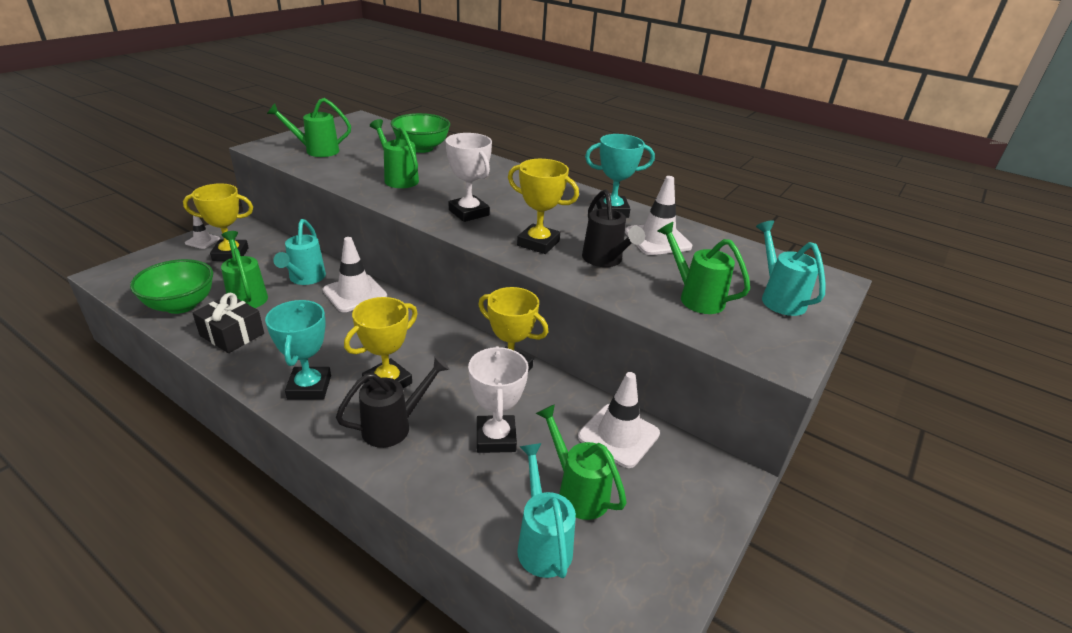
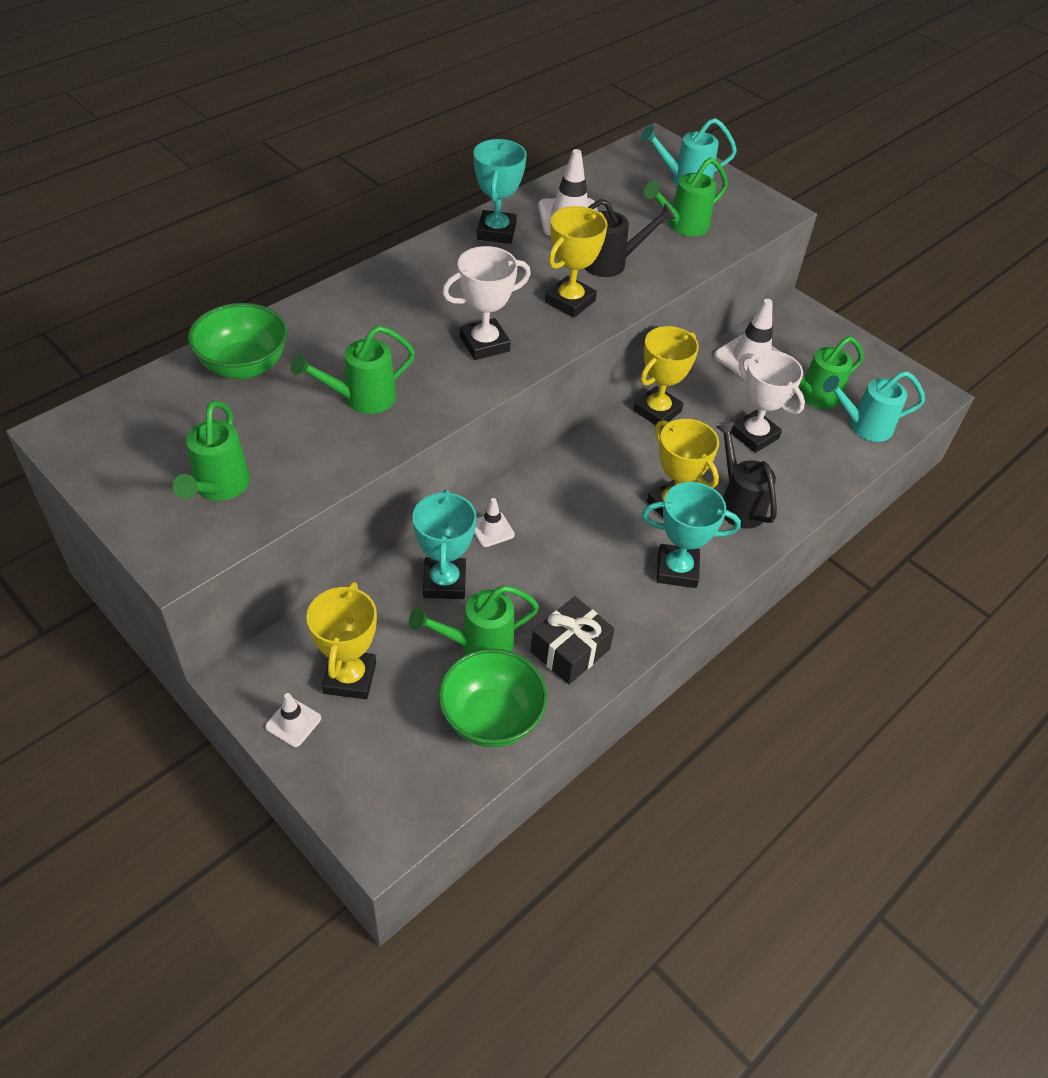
camera: 80 degrees left, 15 degrees up
turquoise watering can [273,219,326,285] -> turquoise trophy [412,489,477,599]
white traffic cone [323,237,387,312] -> white traffic cone [474,498,515,547], size x0.54
white trophy [468,346,529,453] -> white trophy turned 45 degrees clockwise [730,351,805,453]

